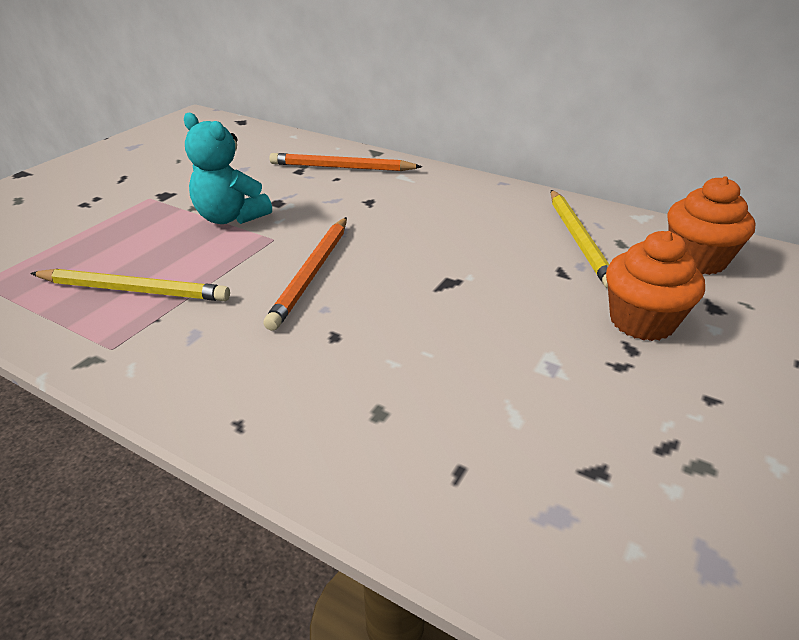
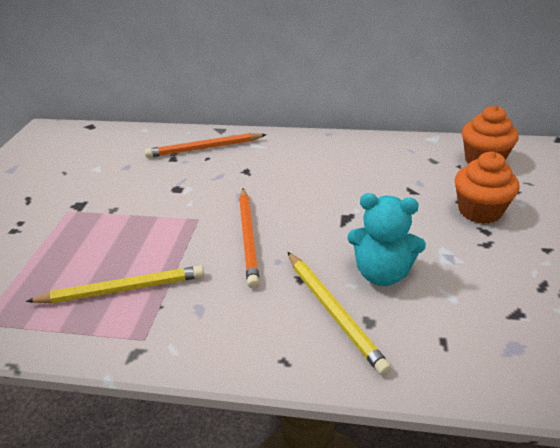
camera: 20 degrees left, 0 degrees up
turquoise teddy bear [184,112,272,224] -> turquoise teddy bear moved to [347,193,426,286]
yellow pencil [551,190,609,289] -> yellow pencil moved to [288,252,391,376]

